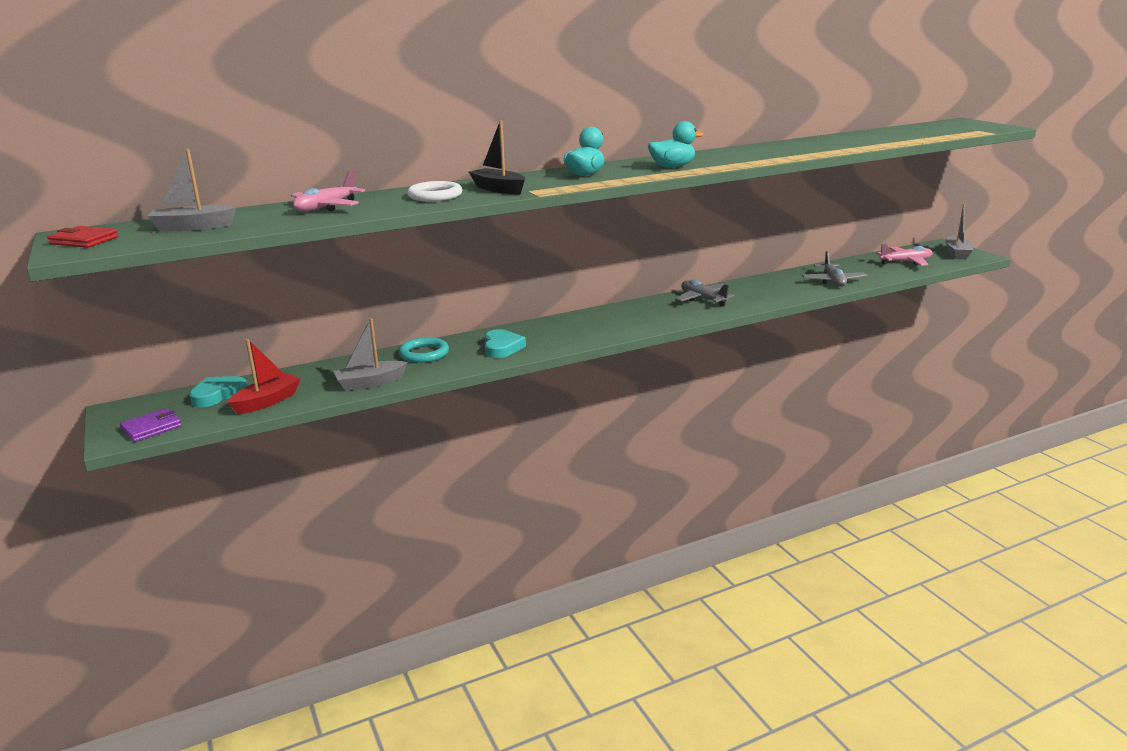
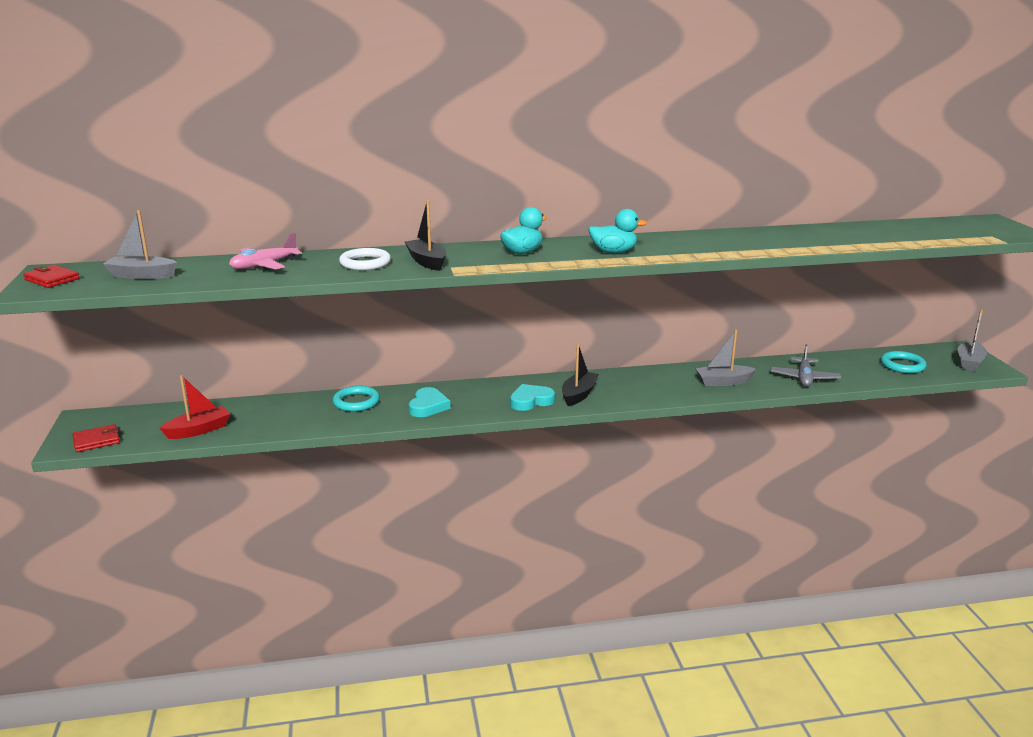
camera: 15 degrees right, 0 degrees up
purple wallet [120,408,182,442] -> red wallet [72,424,120,452]
turquoise heart [189,376,247,407] -> turquoise heart moved to [510,384,555,411]
grey boat [333,318,407,391] -> grey boat moved to [695,329,756,386]
grey plane [676,279,735,307] -> none
pink plane [876,244,933,266] -> turquoise ring [880,351,926,373]
none -> black boat [562,344,599,406]

